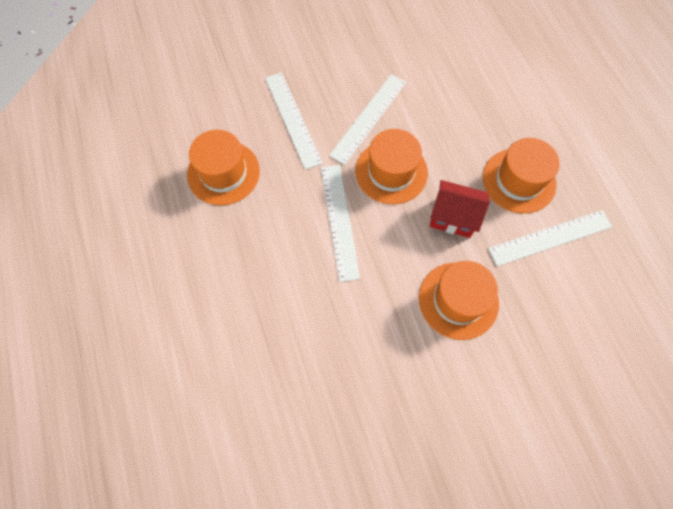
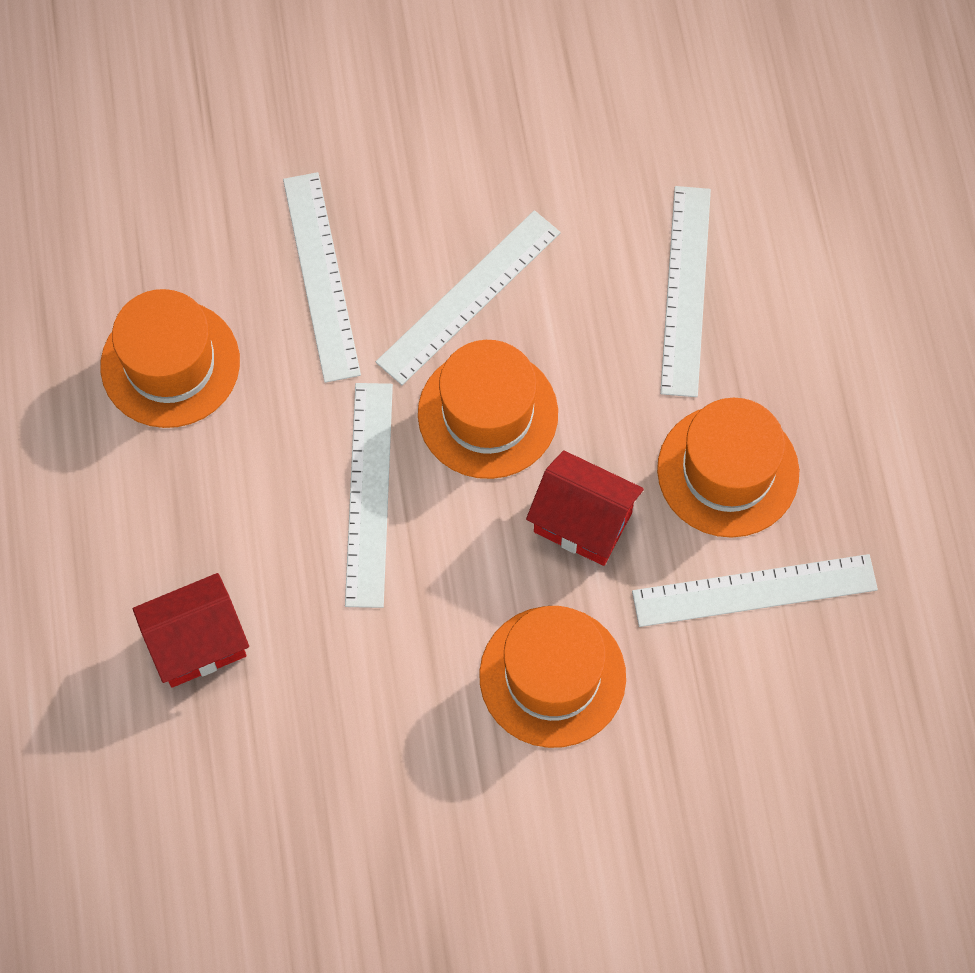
camera: 10 degrees right, 0 degrees up
none -> red house [133,573,249,688]
none -> white ruler [660,186,711,397]

